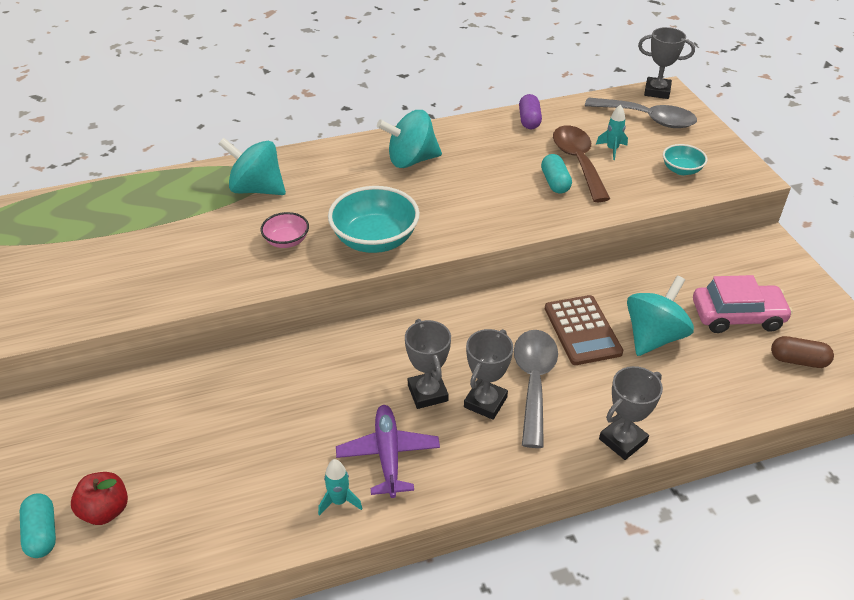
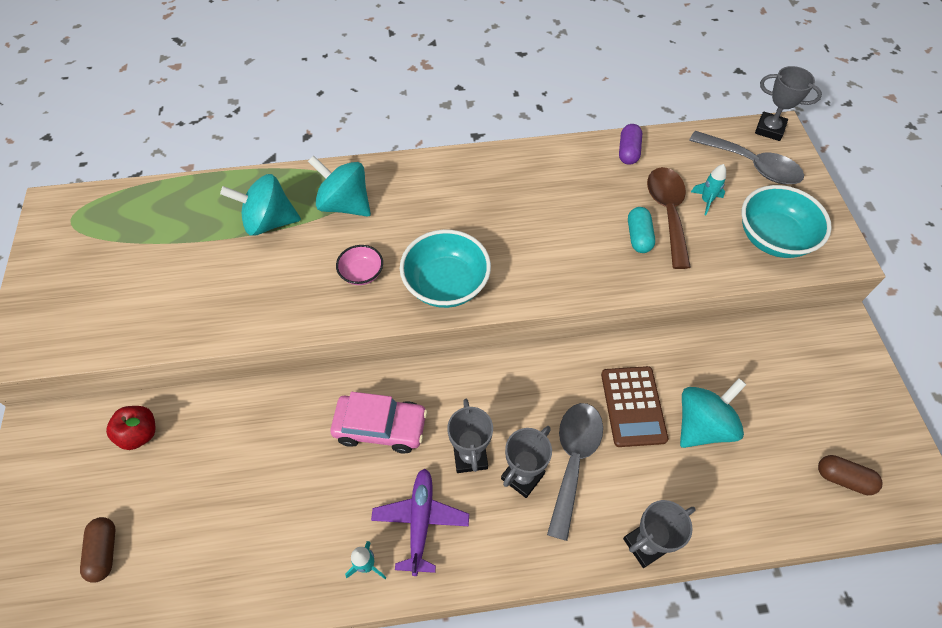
camera: 10 degrees right, 15 degrees up
turquoise capsule [20,493,56,558] -> brown capsule [80,517,115,583]
red apple [71,472,128,525] -> red apple moved to [106,406,155,450]
turquoise spinning top [377,110,442,168] -> turquoise spinning top moved to [220,174,301,236]
turquoise bowl [663,144,707,175] -> turquoise bowl [742,185,832,258], size x1.87
pink car [693,275,793,333] -> pink car moved to [330,392,427,454]

